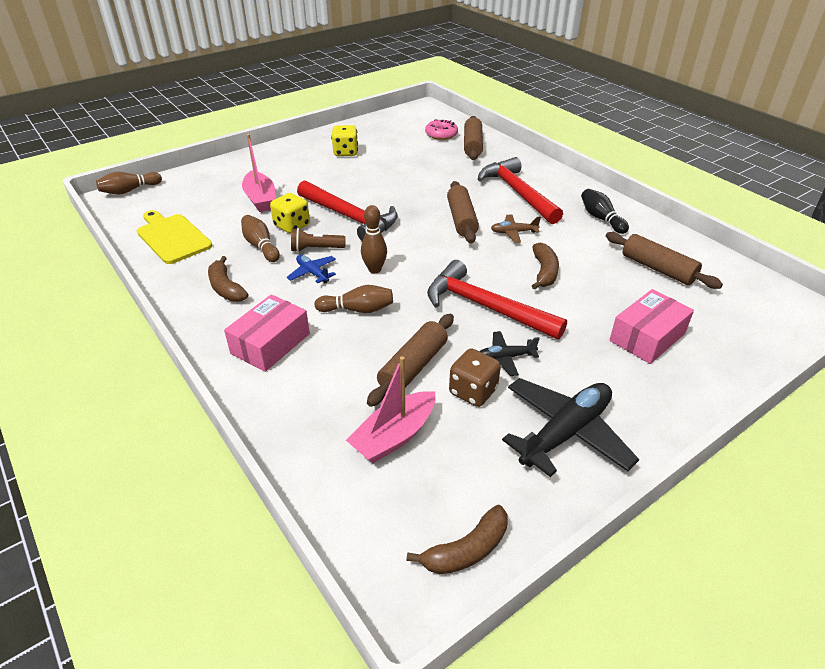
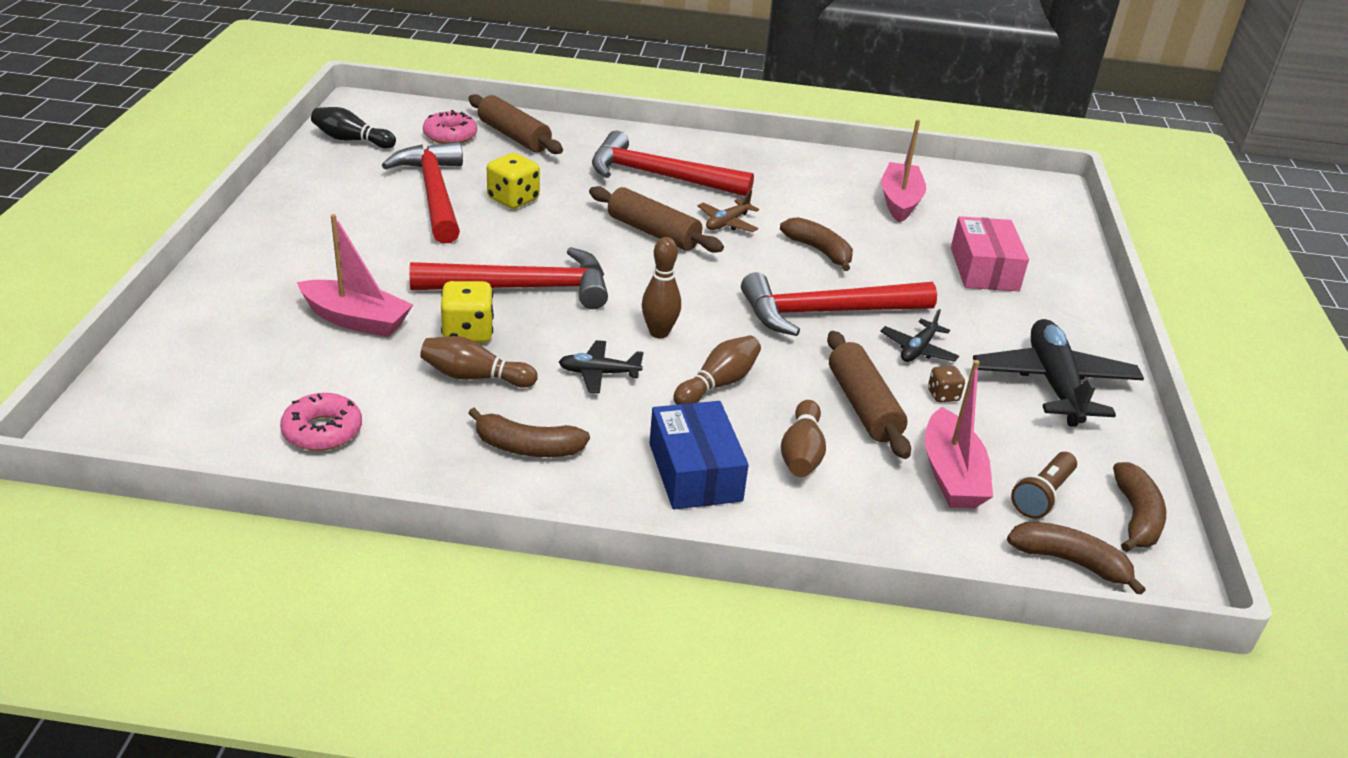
camera: 50 degrees left, 5 degrees down
brown bowling pin [96,172,162,194] -> brown bowling pin moved to [781,400,826,477]
yellow cutting board [137,210,212,264] -> pink donut [280,393,362,451]
pink box [224,294,310,372] -> blue box [649,401,749,509]
blue plane [286,255,336,283] -> black plane [559,340,644,393]
brown flashlight [291,228,346,252] -> brown flashlight moved to [1011,452,1077,519]
yellow dice [331,125,358,156] -> yellow dice moved to [487,153,540,209]
brown dice [449,348,501,407] -> brown dice [928,366,965,402], size x0.56
black bowling pin [581,189,629,234] -> black bowling pin moved to [311,107,396,149]
brown rolling pin [606,232,723,289] -> pink boat [881,119,926,223]
none -> red hammer [382,142,463,244]
none -> brown banana [1007,522,1146,594]

